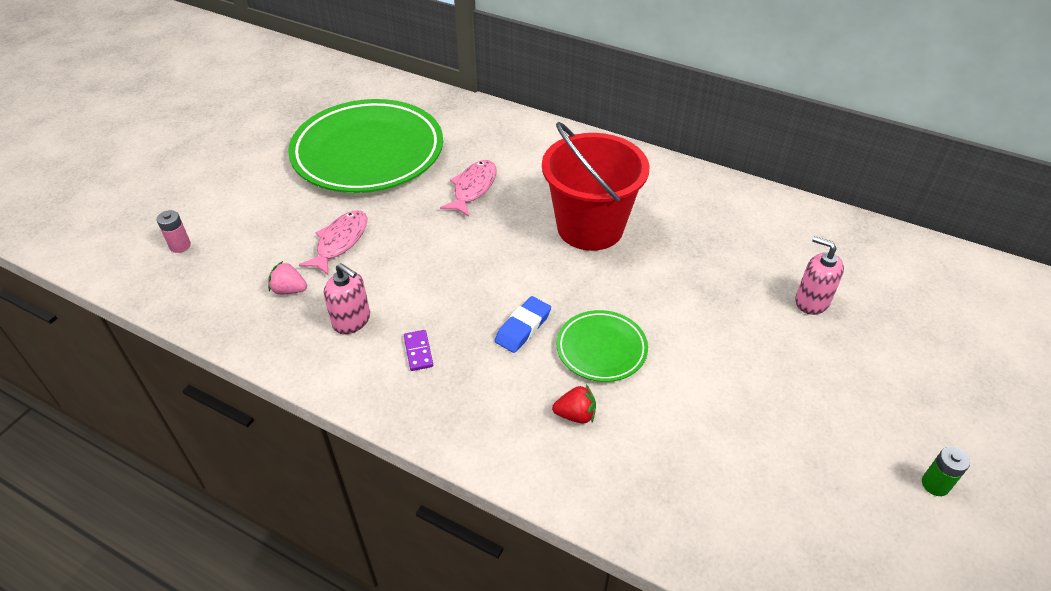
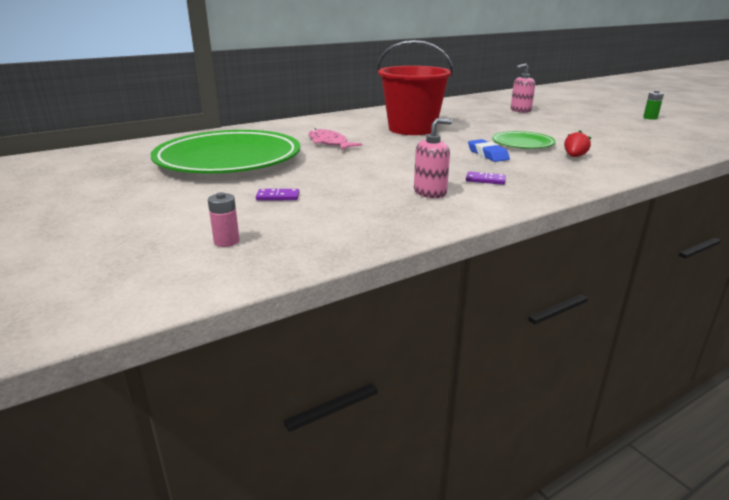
camera: 60 degrees left, 20 degrees down
pink strawberry [268,261,307,294] -> none
pink fish [299,210,367,275] -> none
none -> purple domino [256,189,299,201]

